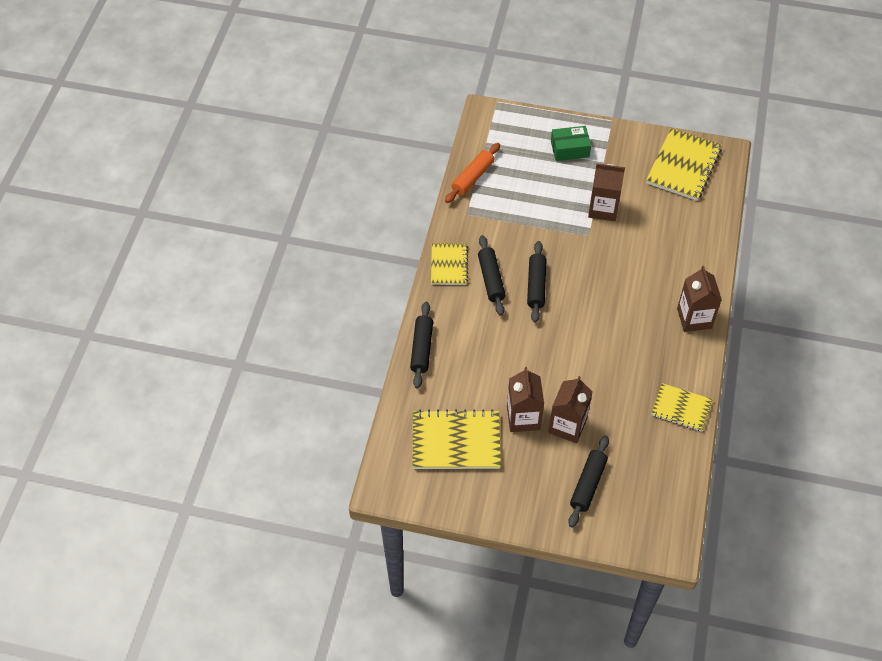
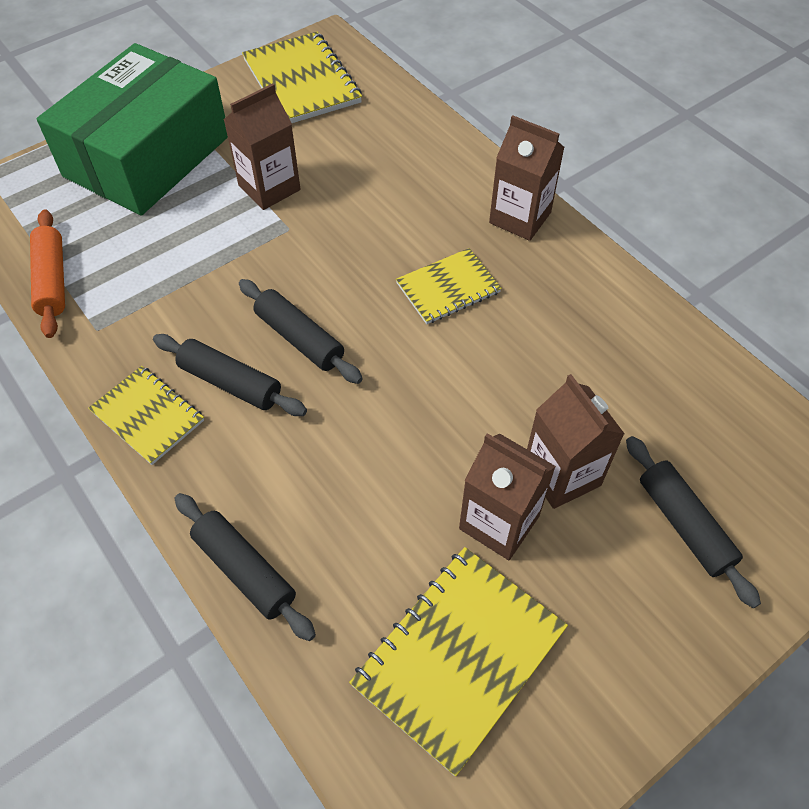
camera: 50 degrees left, 0 degrees up
green box [551,126,591,161] -> green box [37,43,228,216], size x2.35
yellow notebook [651,383,713,432] -> yellow notebook moved to [396,248,502,324]

